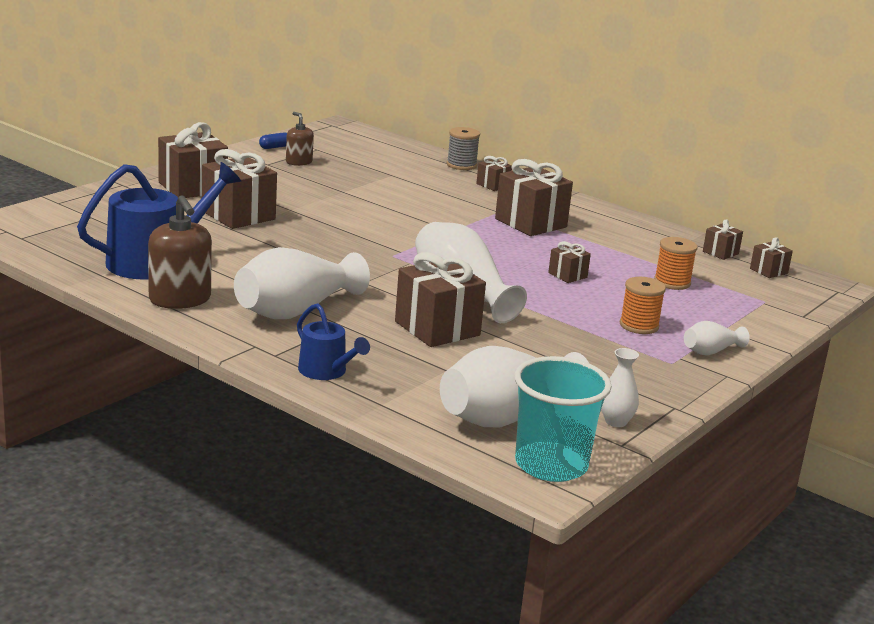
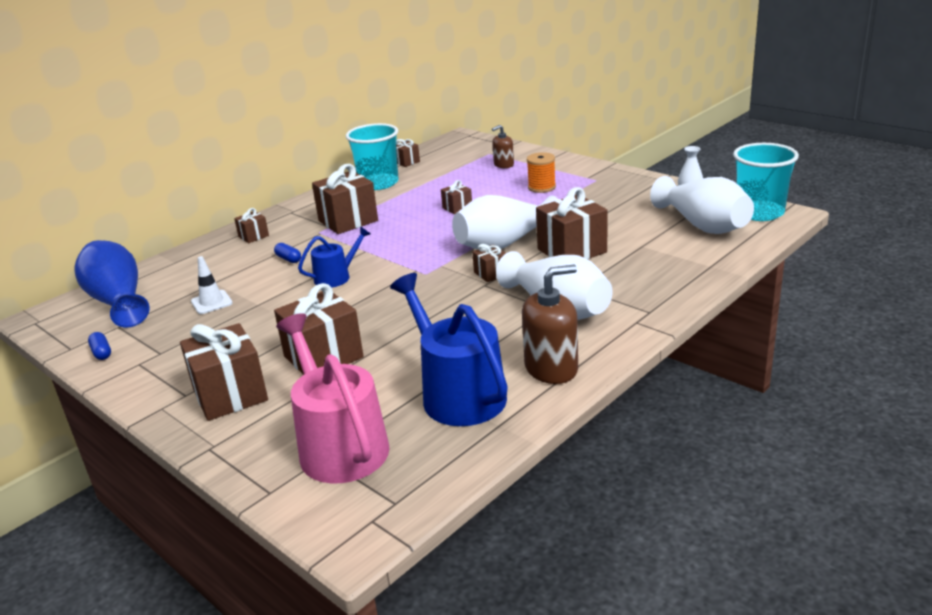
camera: 80 degrees left, 5 degrees up
brown soap dispenser [286,112,314,166] -> brown soap dispenser moved to [492,125,514,168]
blue watering can [297,303,370,380] -> blue watering can moved to [298,227,370,288]
grey spool [447,127,480,170] -> none
orange spool [654,237,697,290] -> none
white vase [684,321,750,355] -> none
brown gift [750,237,793,278] -> brown gift moved to [472,244,506,282]
none -> blue vase [74,240,150,328]
none -> white traffic cone [191,256,233,314]
none -> blue capsule [274,243,301,263]
none -> pink watering can [276,313,389,483]
none -> turquoise cup [346,123,398,190]

